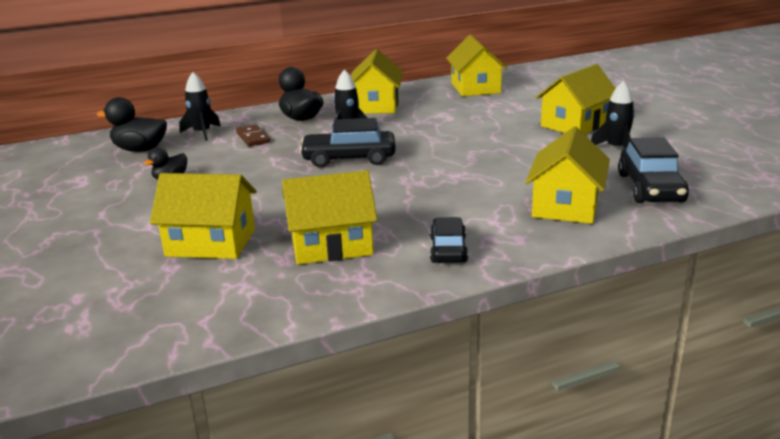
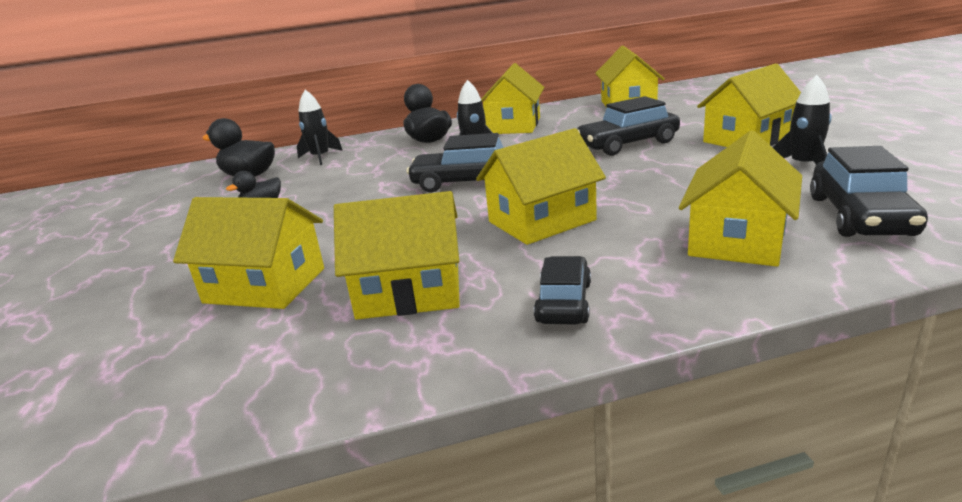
camera: 10 degrees right, 0 degrees up
brown domino [236,124,270,146] -> none
none -> yellow house [476,128,606,245]
none -> black car [577,96,680,156]

